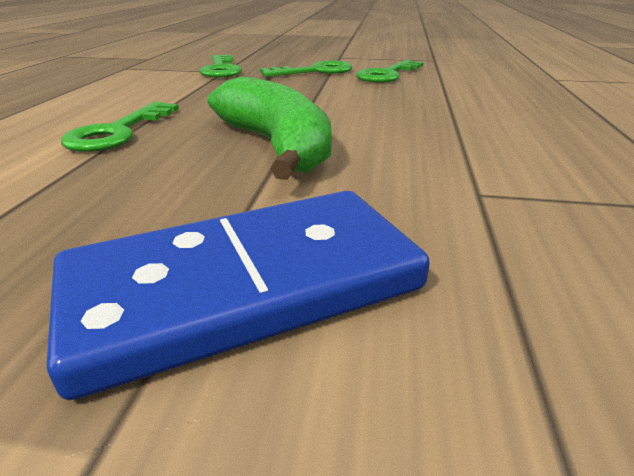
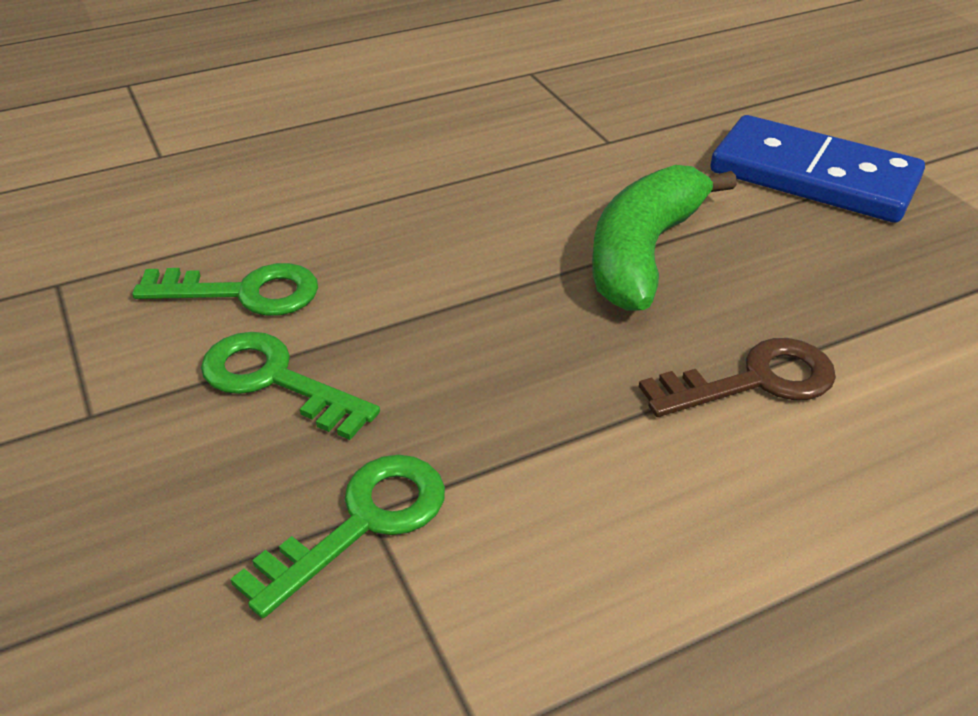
camera: 125 degrees left, 10 degrees up
green key [61,102,179,152] -> brown key [639,338,836,417]

